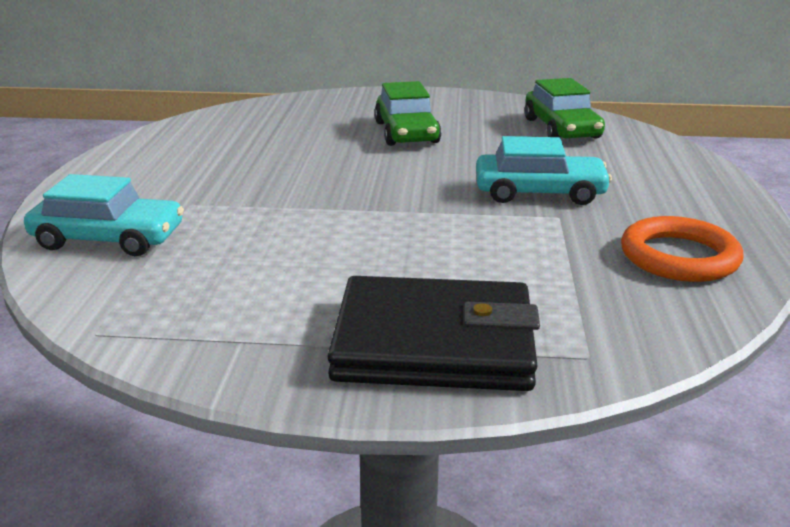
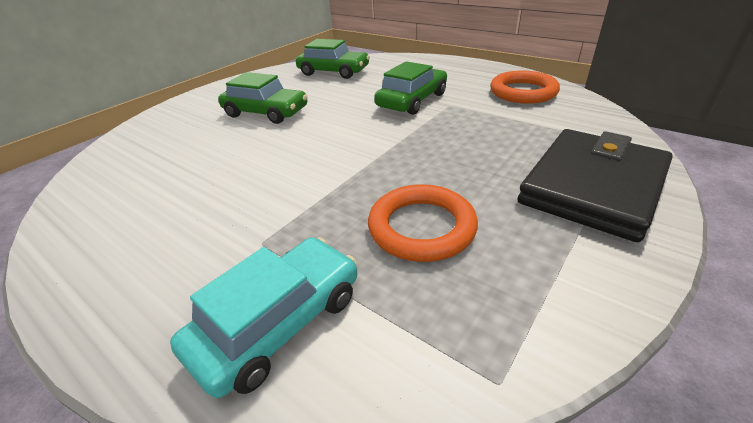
camera: 55 degrees left, 10 degrees up
turquoise car [476,136,612,205] -> green car [374,61,447,115]
none -> orange ring [368,184,478,262]

